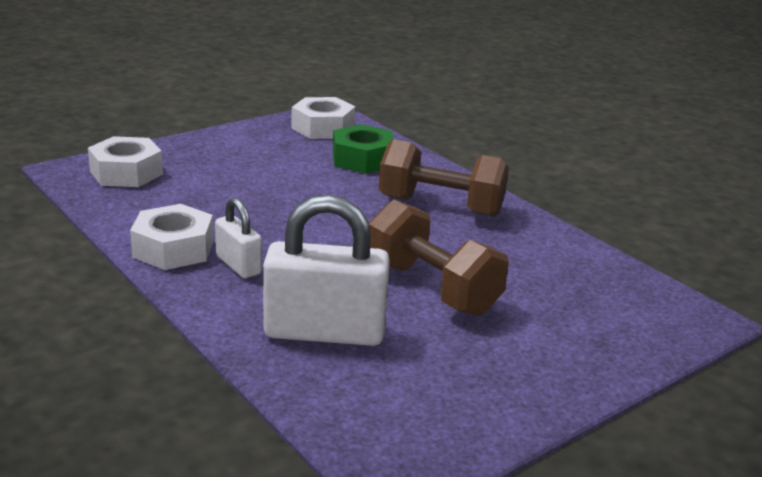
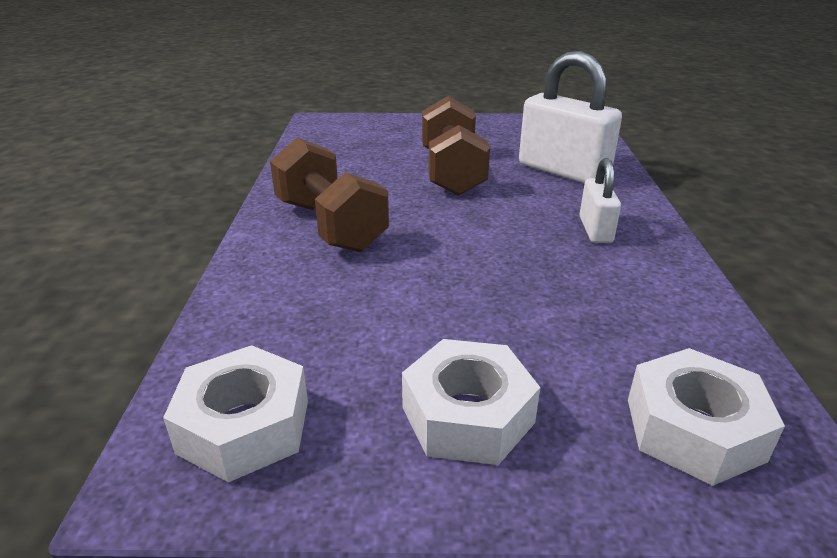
camera: 140 degrees left, 5 degrees up
white nut [130,204,214,270] -> white nut moved to [402,339,540,465]
green nut [333,124,394,174] -> none

